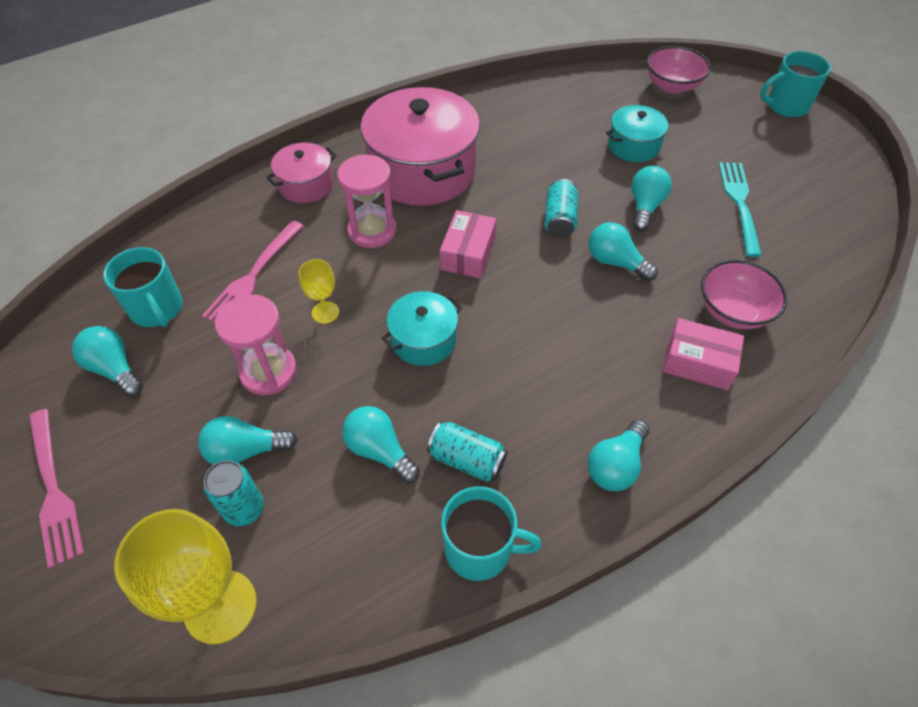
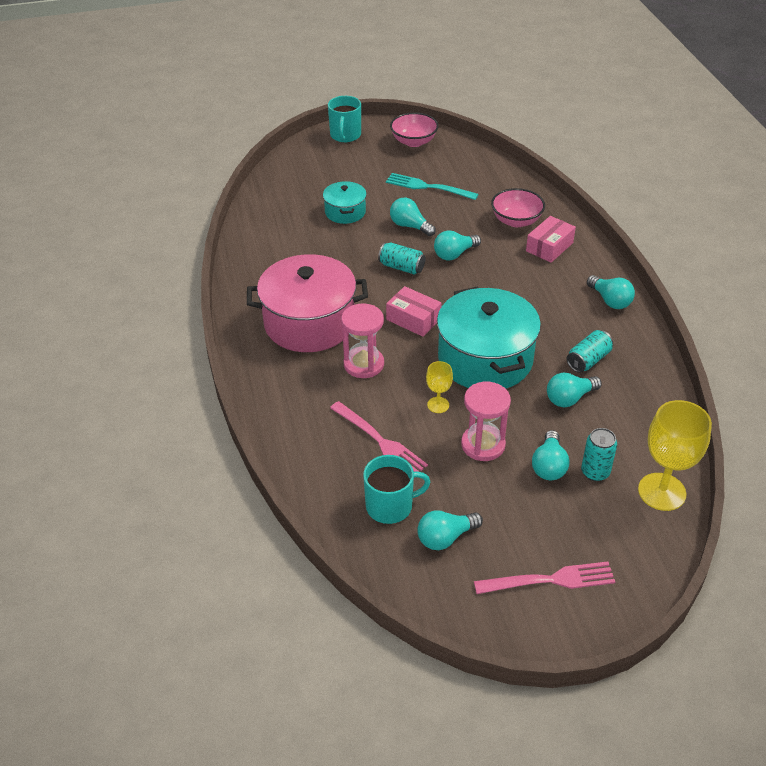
camera: 70 degrees left, 10 degrees down
pink pot [266,143,337,203] -> none
turquoise pot [382,291,462,366] -> turquoise pot [437,286,541,389], size x1.96
turquoise mug [441,486,542,581] -> none
pink bowl [647,46,711,93] -> pink bowl moved to [390,112,439,147]

